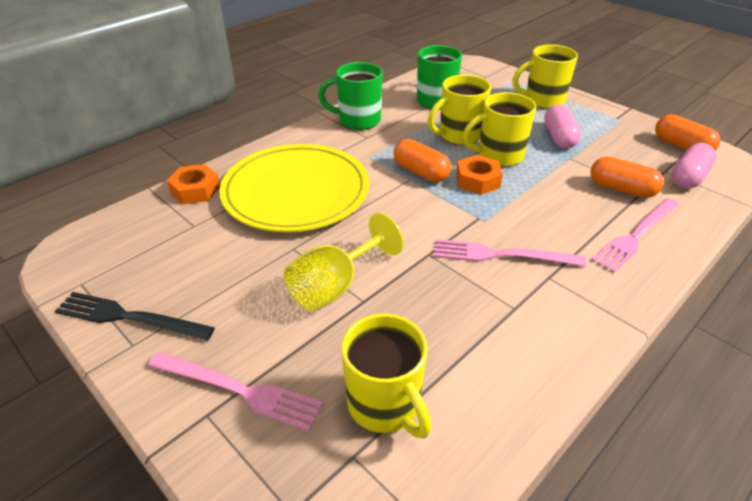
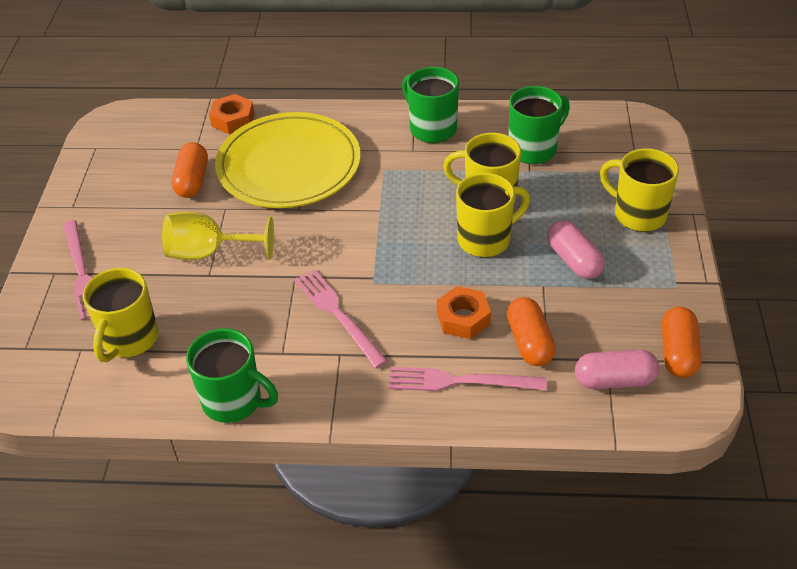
camera: 50 degrees right, 5 degrees up
black fork [55,292,215,341] -> none
orange capsule [394,139,451,182] -> orange capsule moved to [172,142,208,198]
orange nut [456,155,503,195] -> orange nut moved to [437,286,491,339]
yellow mug [463,92,536,167] -> yellow mug turned 120 degrees clockwise [456,173,530,257]
pink capsule [544,104,581,149] -> pink capsule turned 75 degrees counterclockwise [547,220,605,279]
none -> green mug [186,328,278,423]

